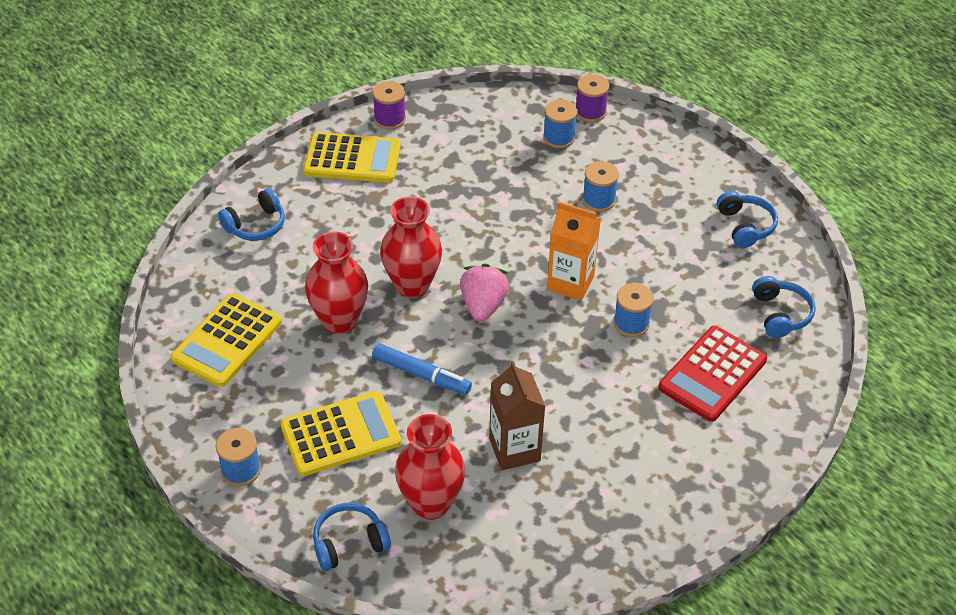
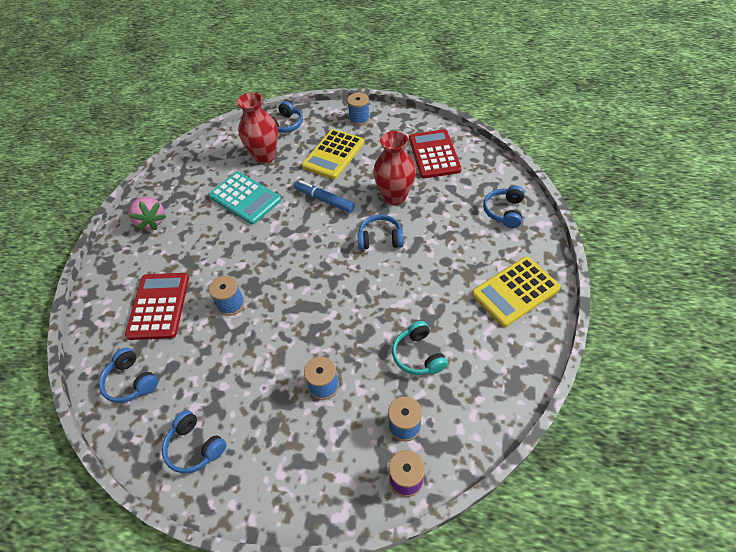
camera: 145 degrees right, 5 degrees up
yellow calculator [170,293,282,387] -> red calculator [409,129,462,178]
blue marker [372,343,472,395] -> blue marker turned 45 degrees clockwise [294,180,355,213]
purple spool [373,81,406,130] -> none
red vase [380,196,442,298] -> blue headphones [358,215,403,250]
pink strawberry [460,263,509,322] -> pink strawberry moved to [129,197,167,230]
brown carton [489,361,545,470] -> turquoise calculator [208,172,281,225]
orange carton [547,202,601,301] -> none
none -> turquoise headphones [392,321,448,375]

